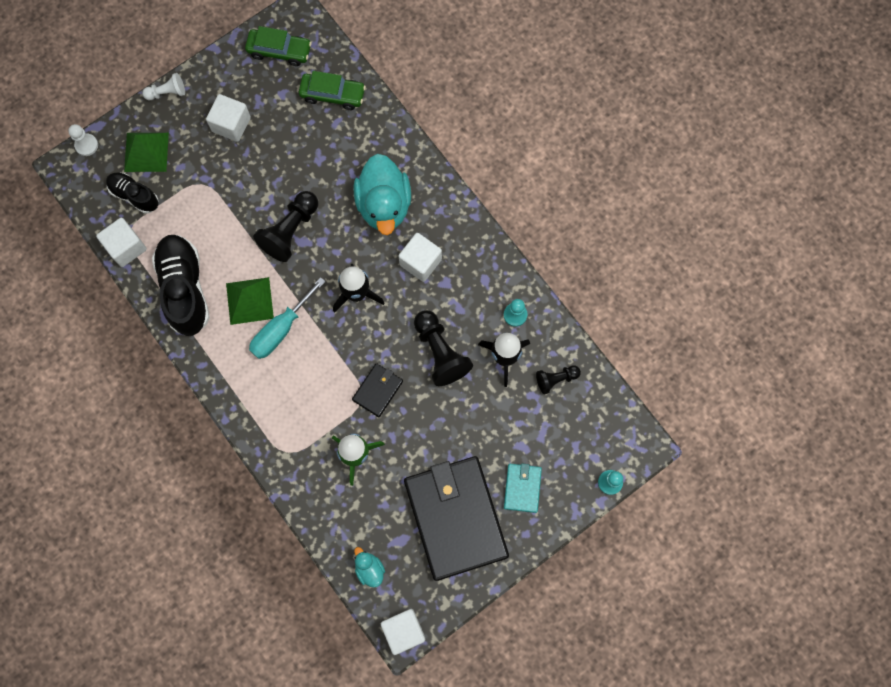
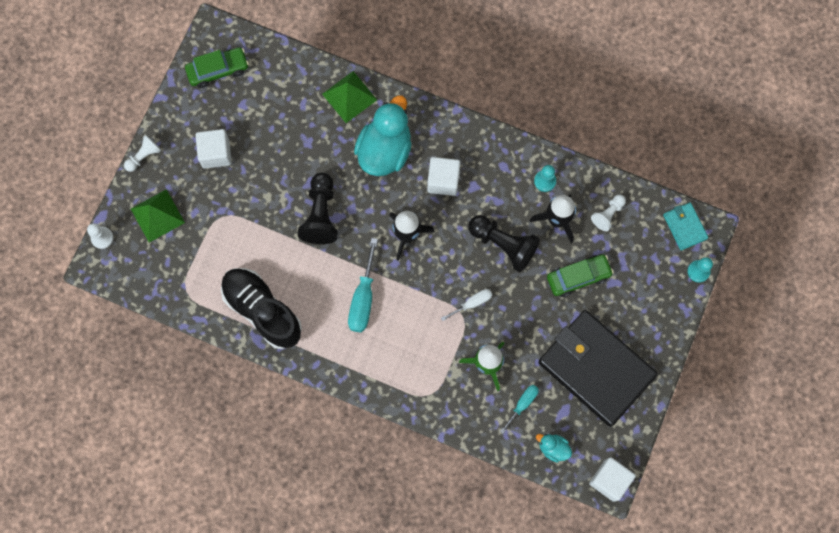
camera: 30 degrees left, 0 degrees up
white cube [96,218,147,267] -> none
black shoe [106,173,159,214] -> none
green pyramid [226,277,274,325] -> green pyramid moved to [322,71,377,123]
green car [299,71,366,110] -> green car moved to [547,255,614,297]
black wallet [352,363,403,417] -> white screwdriver [441,289,492,321]
turquoise duck [353,154,411,235] -> turquoise duck turned 120 degrees counterclockwise [354,95,412,176]
turquoise wallet [504,463,542,513] -> turquoise wallet moved to [663,202,708,250]
black pawn [536,365,581,394] -> white pawn [591,195,626,231]
none -> turquoise screwdriver [500,385,539,433]

